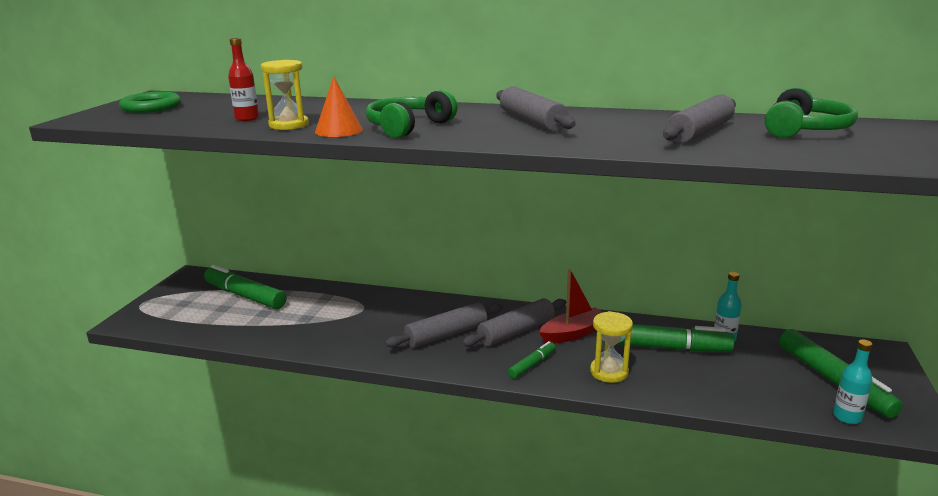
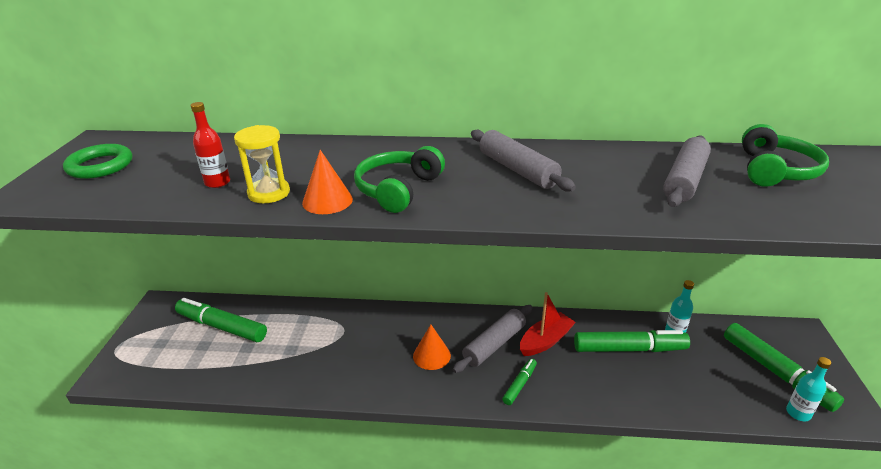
camera: 10 degrees left, 10 degrees up
grey rolling pin [385,302,503,348] -> orange cone [413,324,451,370]
yellow hourglass [590,311,633,383] -> none

